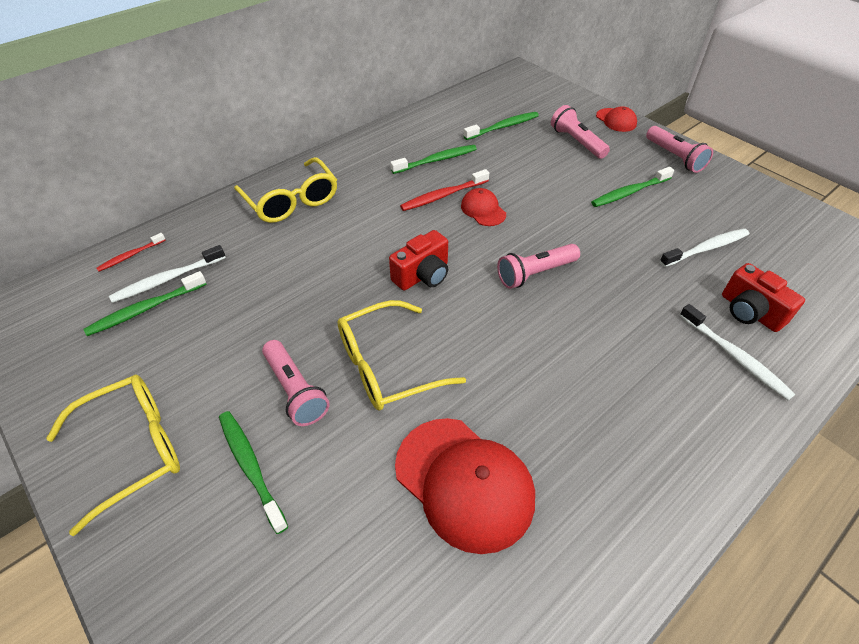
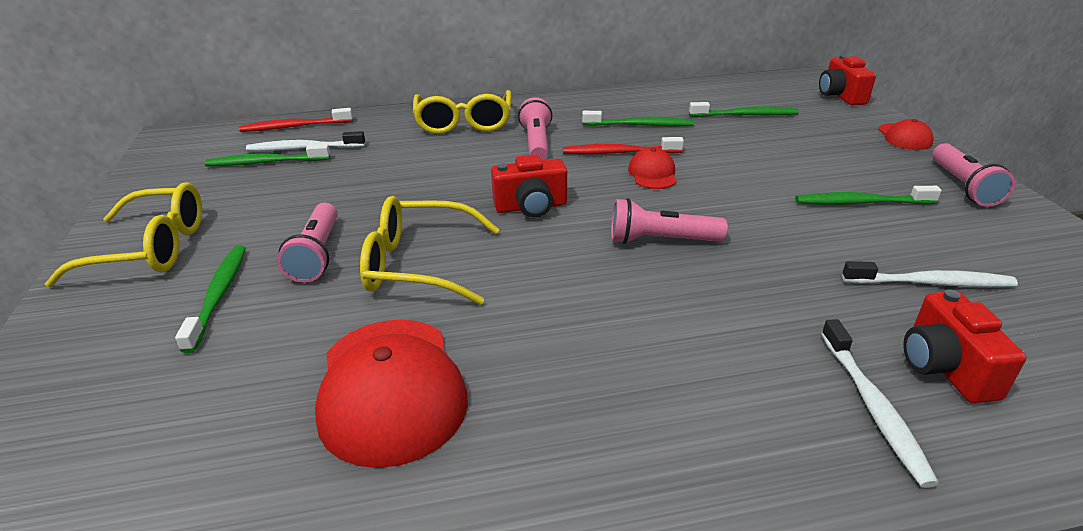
camera: 30 degrees right, 15 degrees down
red toothbrush [96,233,166,272] -> red toothbrush [239,108,353,132], size x1.59
pink flashlight [551,105,610,159] -> pink flashlight moved to [518,97,553,160]
none -> red camera [819,55,876,105]

